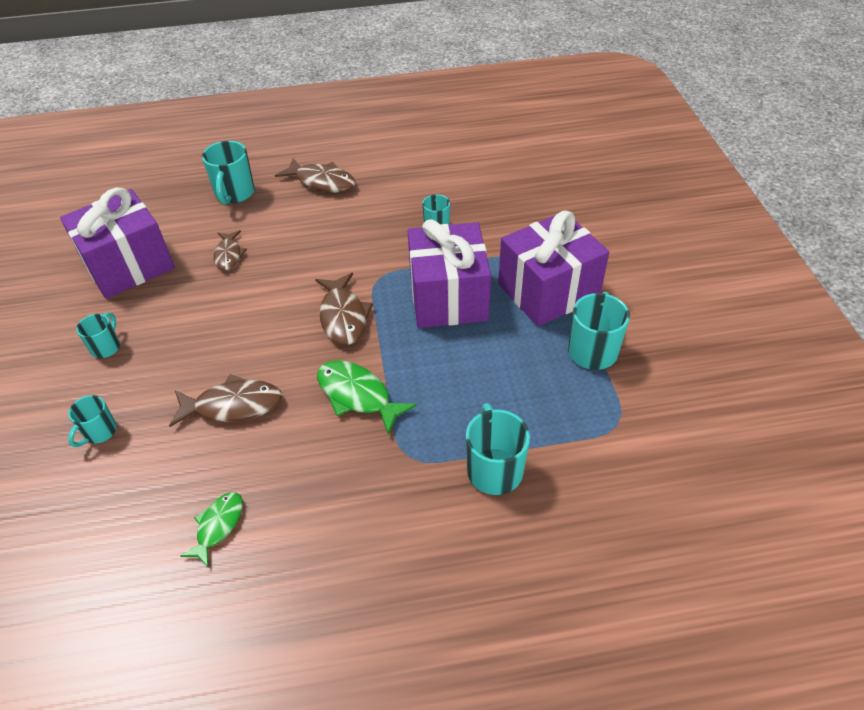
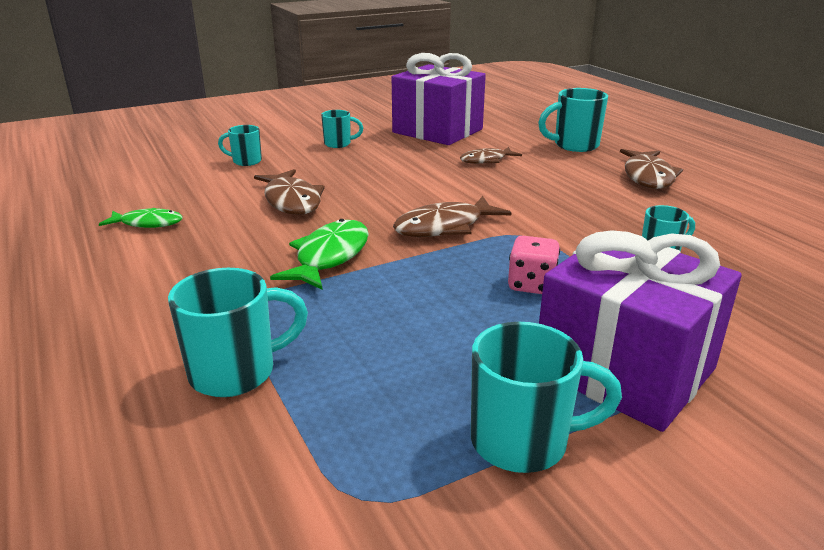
camera: 70 degrees right, 20 degrees down
purple gift [407,219,491,328] -> pink dice [508,236,560,294]

